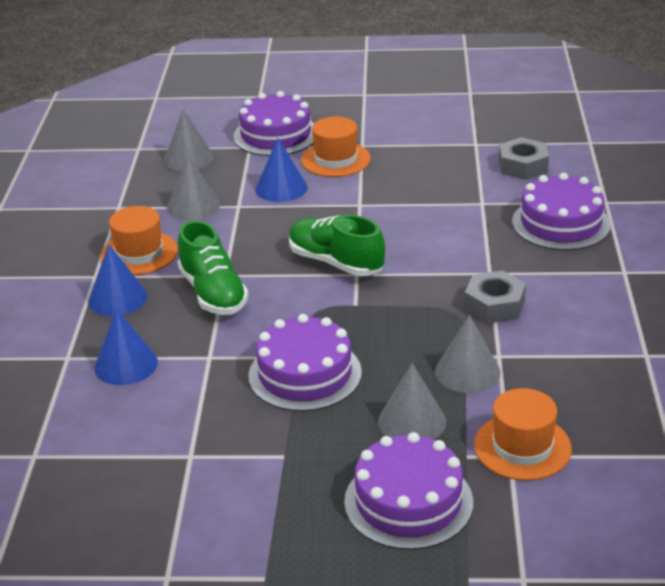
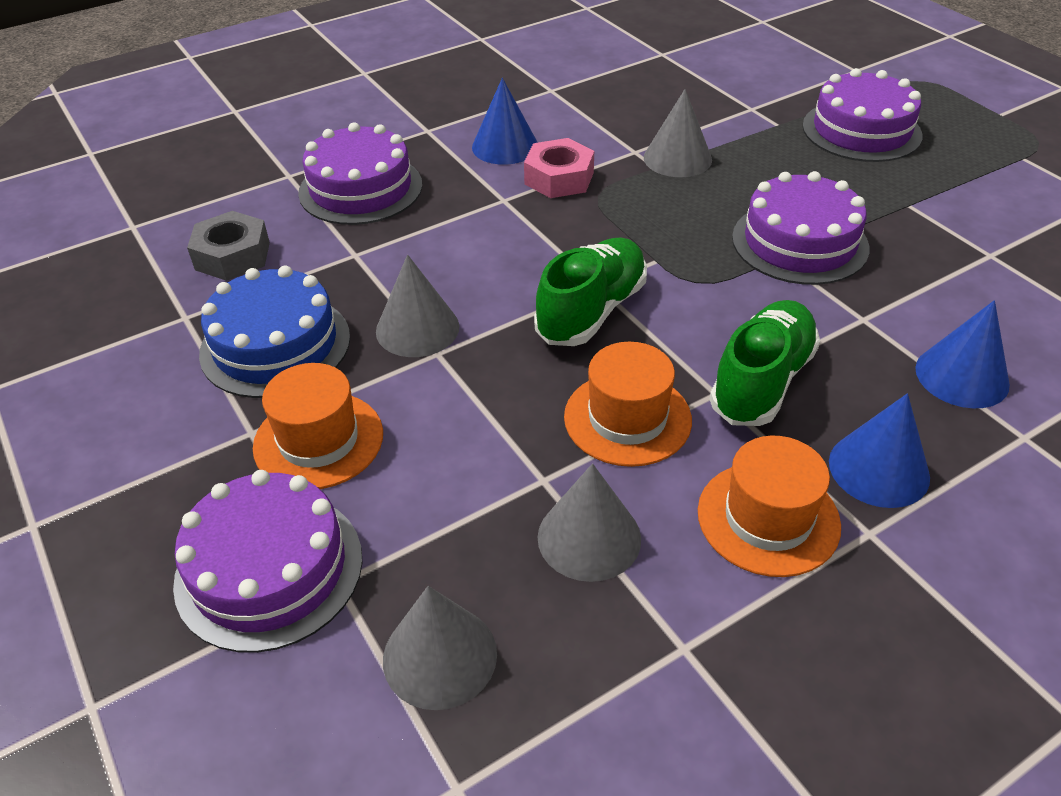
camera: 125 degrees left, 10 degrees up
blue cone [256,138,307,202] -> blue cone moved to [472,78,538,165]
green shoe [289,215,385,276] -> green shoe turned 150 degrees counterclockwise [534,237,647,346]
grey cone [378,363,446,440] -> grey cone moved to [376,255,459,357]
grey nut [464,271,526,324] -> pink nut [524,138,594,198]
orange hat [474,388,572,481] -> orange hat moved to [564,342,692,467]
none -> blue cake [199,265,350,398]

